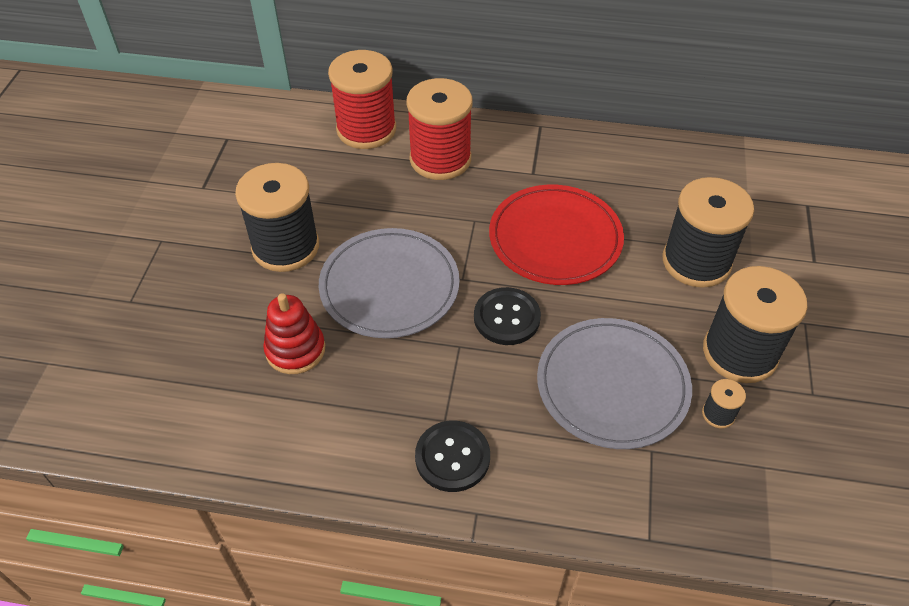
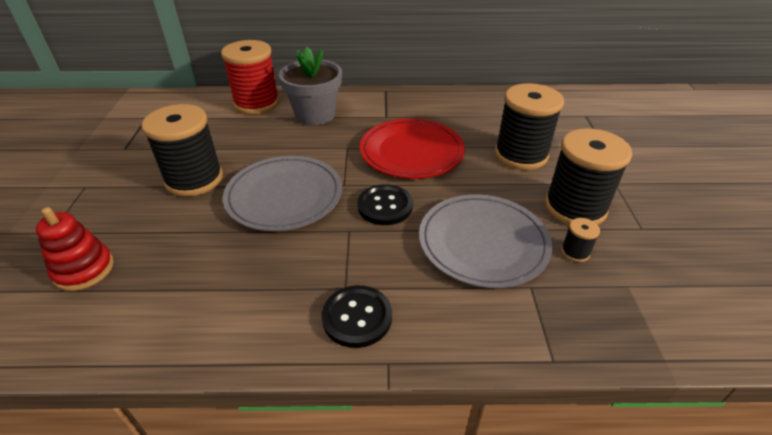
camera: 10 degrees left, 10 degrees down
red stacking toy [263,293,325,374] -> red stacking toy moved to [36,207,114,291]
red spool [406,78,473,180] -> grey flower pot [279,47,342,125]

